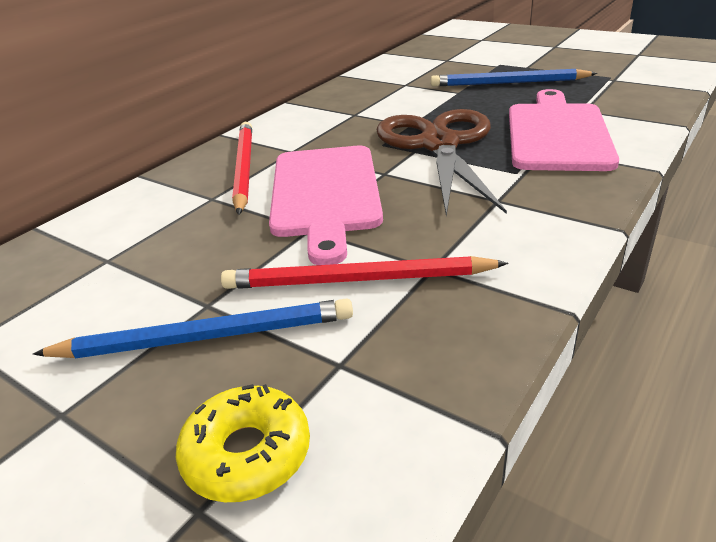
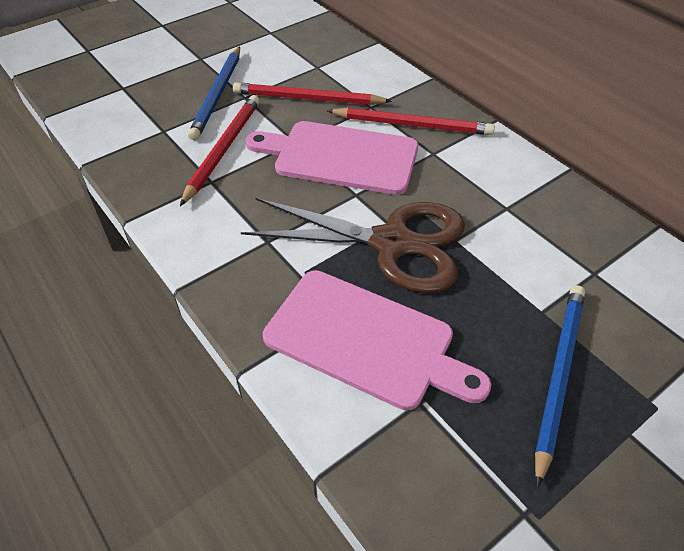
camera: 105 degrees right, 15 degrees up
yellow donut [176,384,310,502] -> none
none -> red pencil [233,82,392,105]

